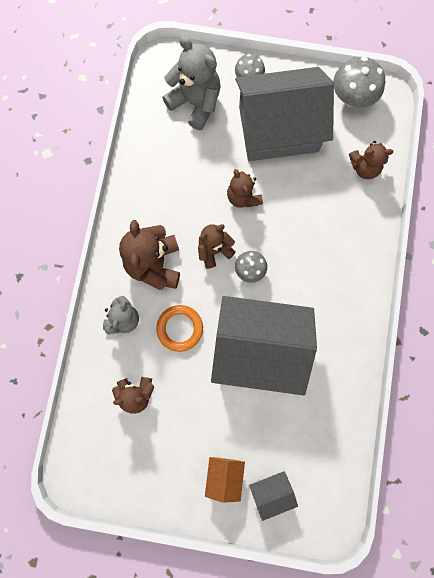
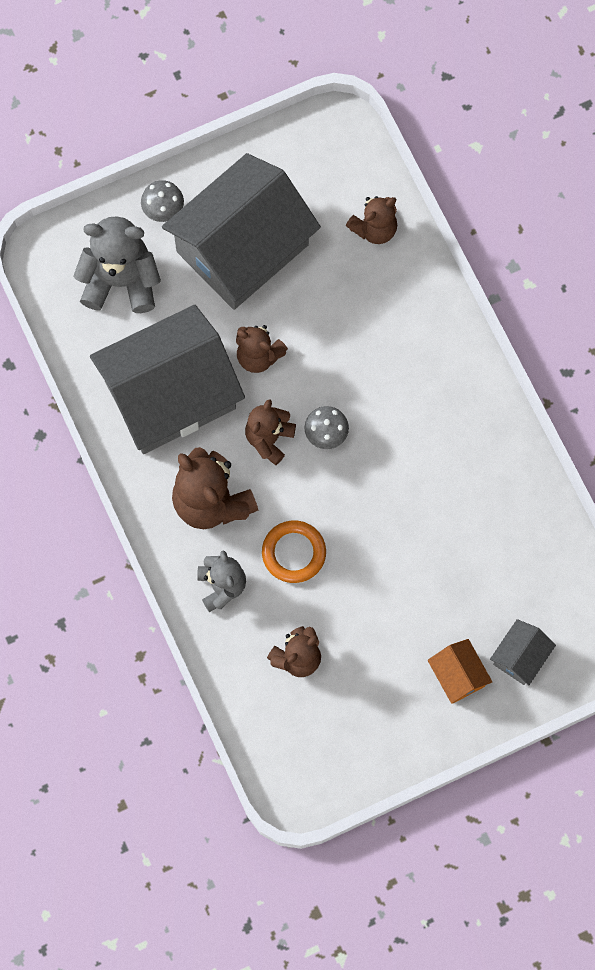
camera: 35 degrees left, 5 degrees down
grey house [211,296,317,395] -> grey house moved to [90,305,245,454]
grey mushroom [333,56,385,108] -> none

